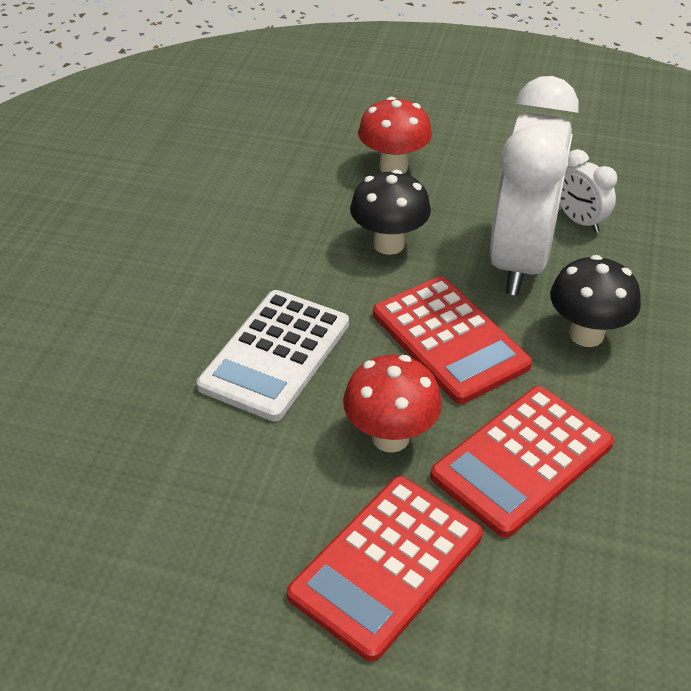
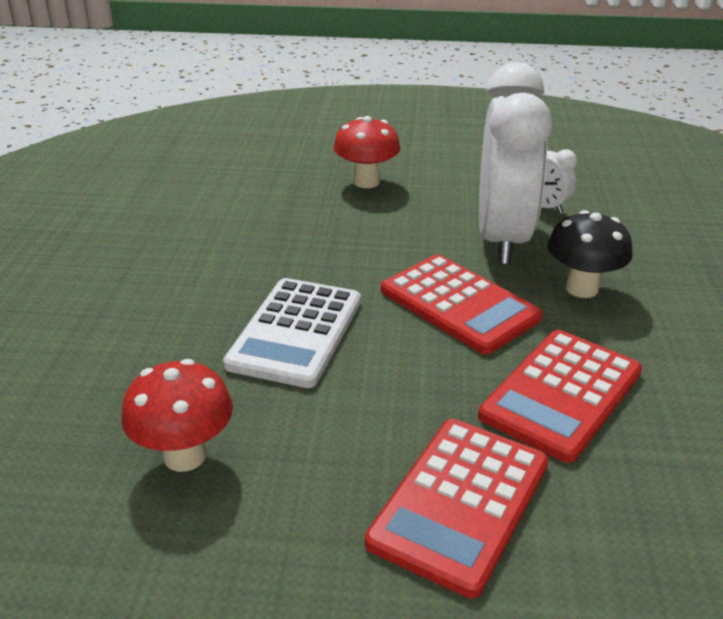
camera: 10 degrees left, 10 degrees down
red mushroom [343,355,442,453] -> red mushroom moved to [121,359,233,472]
black mushroom [350,170,431,255] -> none

